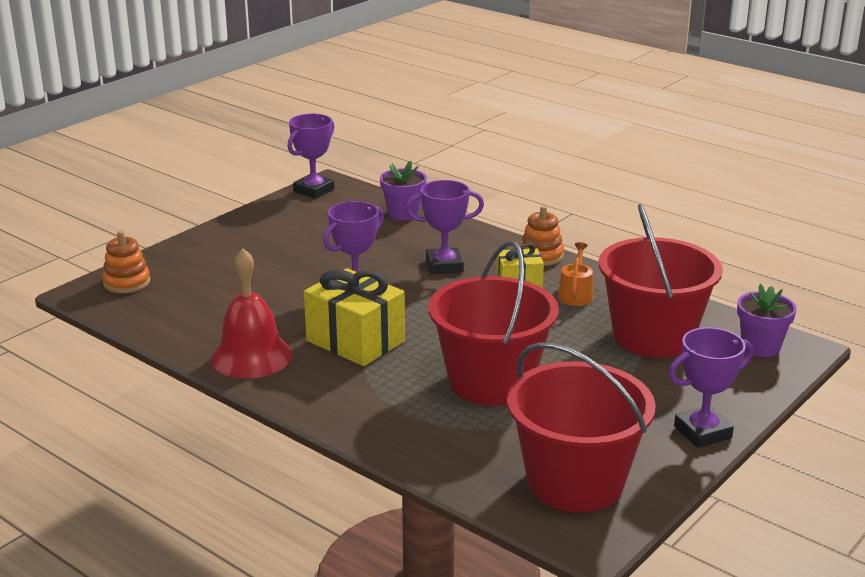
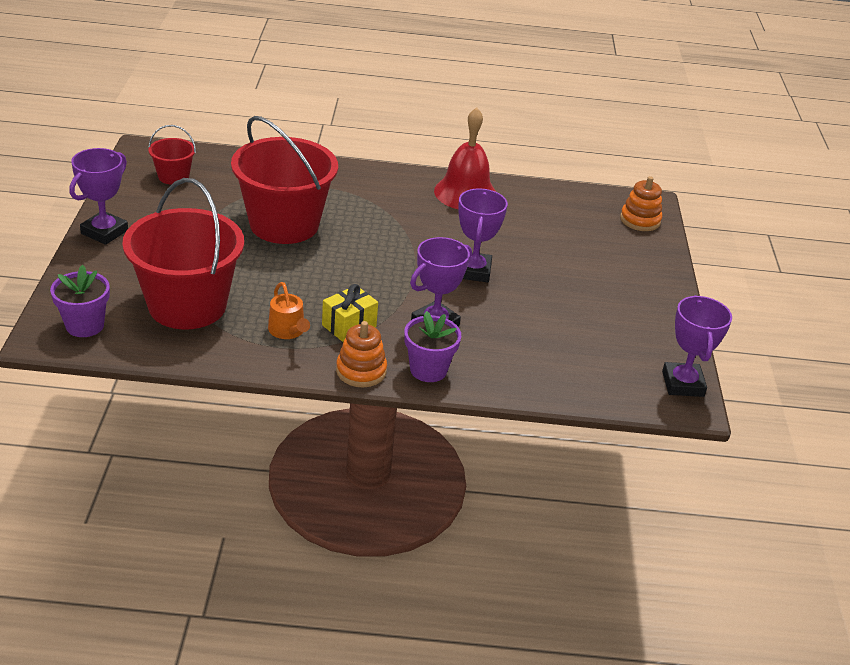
camera: 140 degrees right, 10 degrees up
yellow gift [304,268,405,366] -> none
purple flower pot [380,161,427,221] -> purple flower pot moved to [404,311,461,382]
red bucket [507,342,656,512] -> red bucket [148,125,196,185], size x0.46

